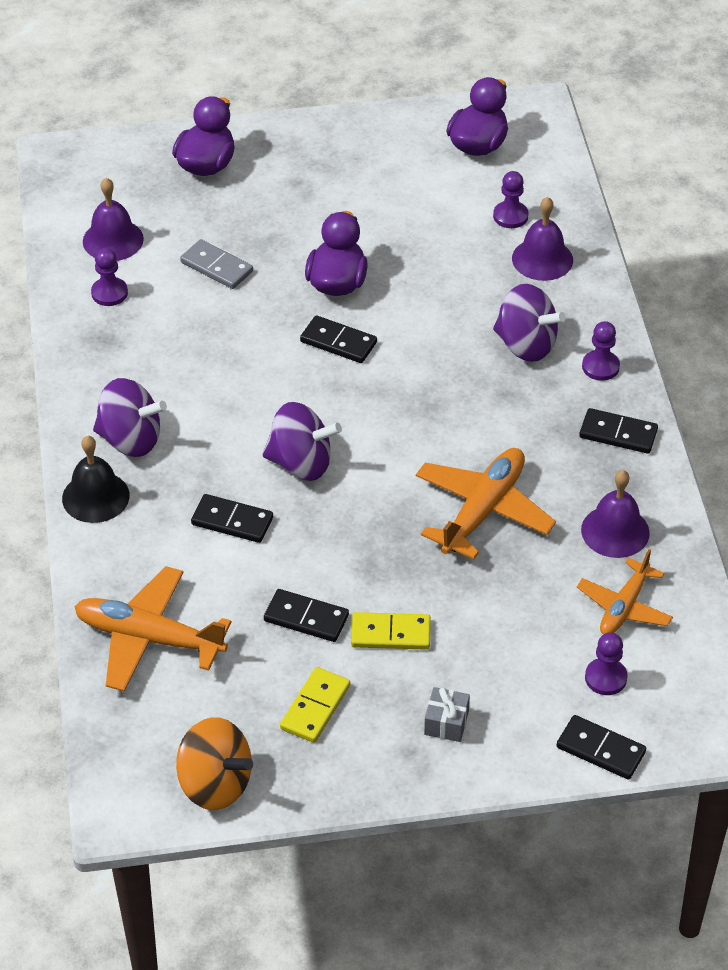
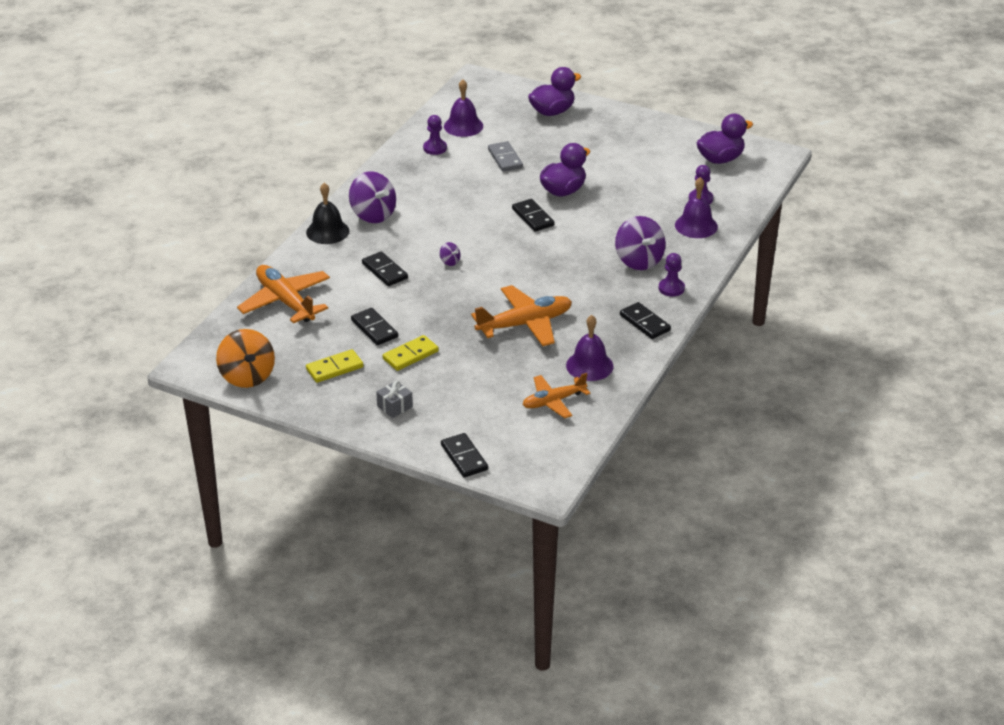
camera: 35 degrees right, 10 degrees down
purple spinning top [262,402,342,481] -> purple spinning top [440,242,460,266], size x0.44
yellow domino [351,612,431,650] -> yellow domino turned 75 degrees counterclockwise [383,335,439,371]
purple pawn [585,633,628,695] -> none

